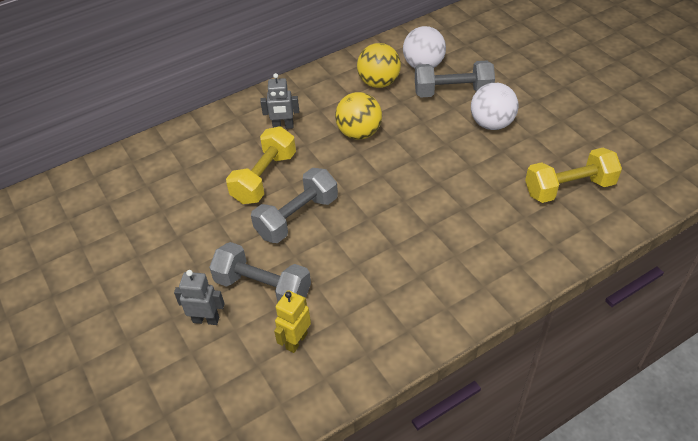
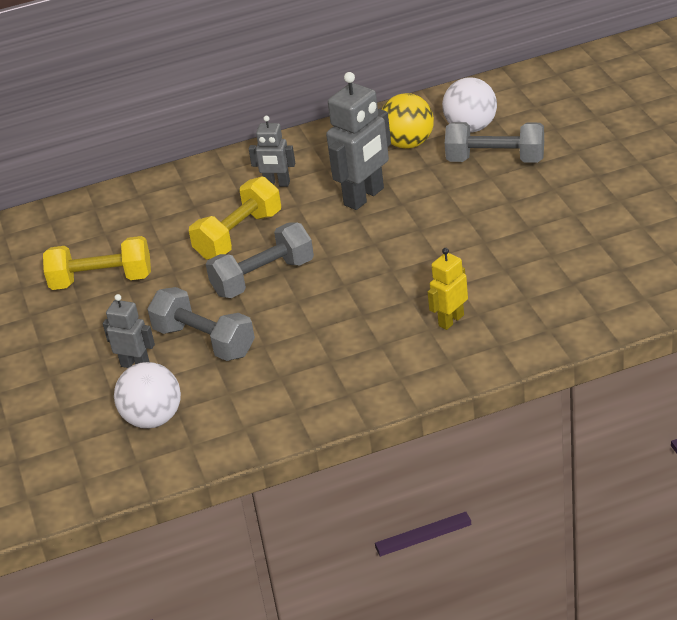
camera: 15 degrees right, 10 degrees down
yellow robot [274,290,311,353] -> yellow robot moved to [428,248,468,330]
yellow ball [335,92,382,140] -> grey robot [326,72,391,210]
white ball [471,83,519,130] -> white ball moved to [114,362,181,429]
yellow dumbbell [525,148,622,203] -> yellow dumbbell moved to [43,236,151,290]

